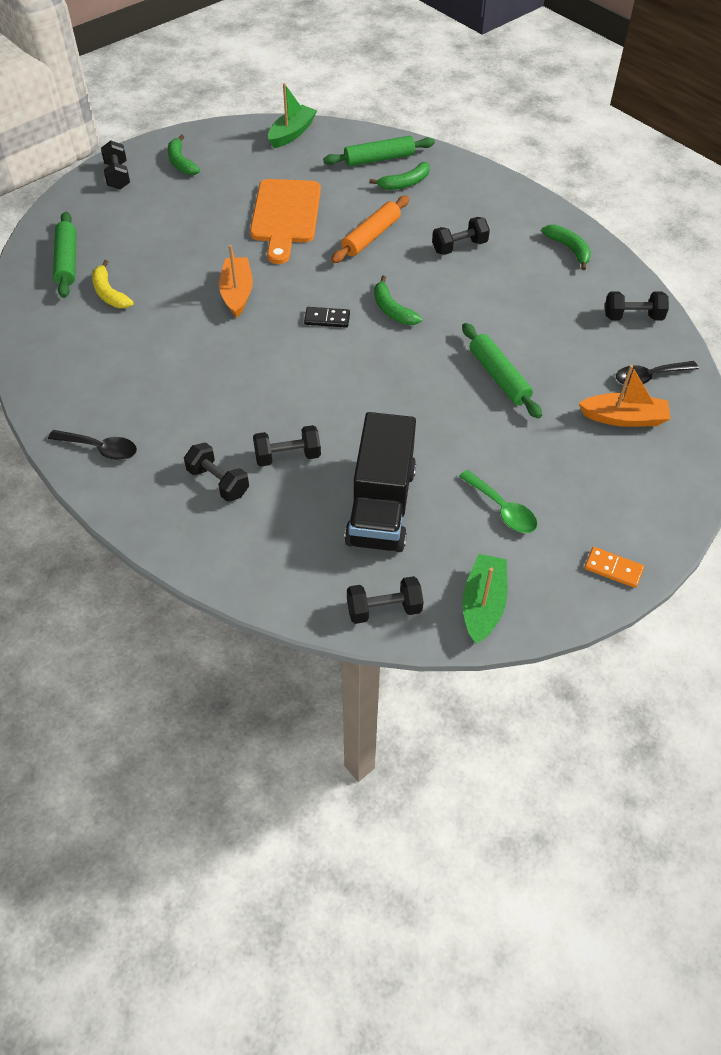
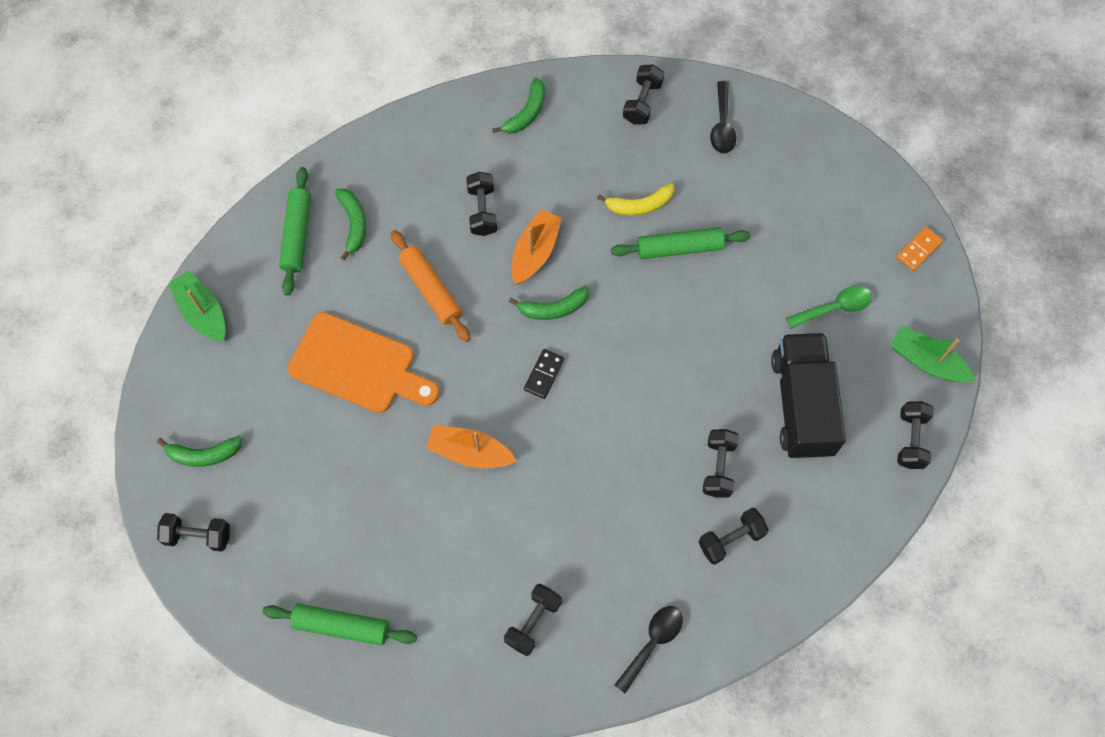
camera: 70 degrees left, 15 degrees up
yellow banana [92,260,134,308] -> yellow banana moved to [597,183,674,216]
black truck [344,412,416,552] -> black truck turned 120 degrees counterclockwise [771,333,846,459]
green banana [541,224,591,270] -> green banana turned 135 degrees clockwise [492,78,545,134]
orange boat [579,365,670,427] -> orange boat moved to [512,209,562,284]
none -> black dumbbell [504,584,562,656]

